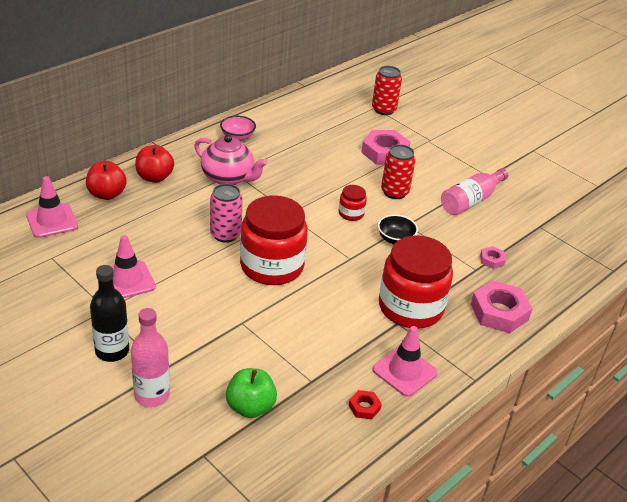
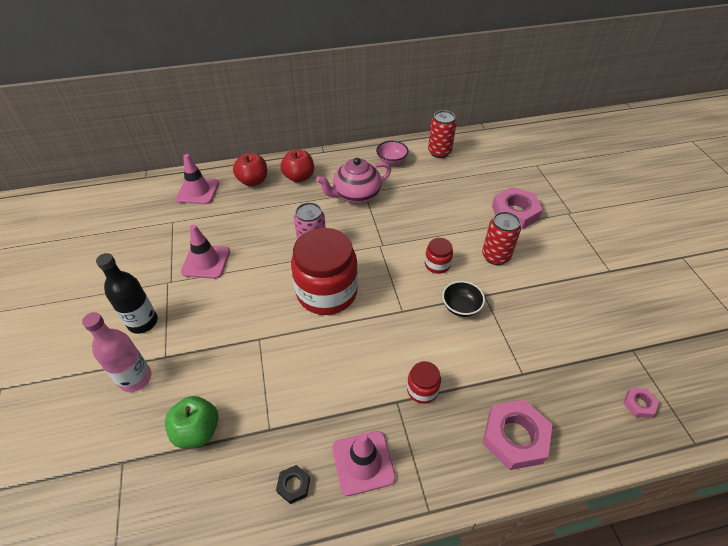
camera: 35 degrees right, 10 degrees up
pink teapot [194,135,268,185] -> pink teapot turned 90 degrees clockwise [316,158,391,204]
red nut [349,390,382,419] -> black nut [276,465,310,504]
red can [372,66,402,115] -> red can moved to [428,110,457,158]
red jar [379,235,453,328] -> red jar [407,361,441,404], size x0.44
pink bottle [441,168,508,215] -> none
pink nut [480,246,506,269] -> pink nut moved to [623,388,659,418]

